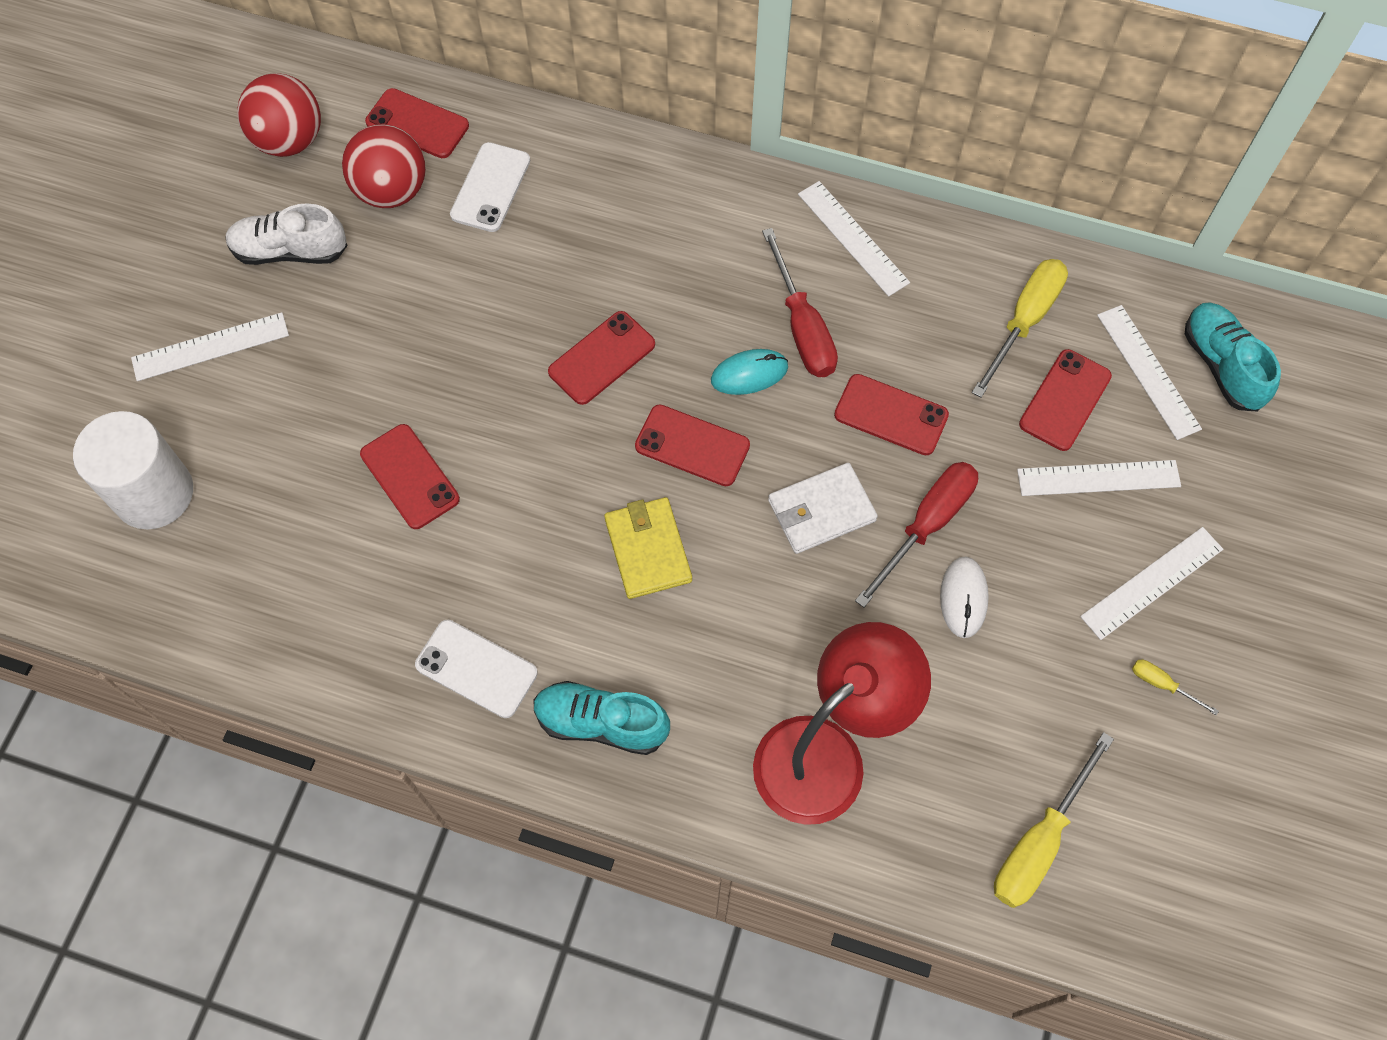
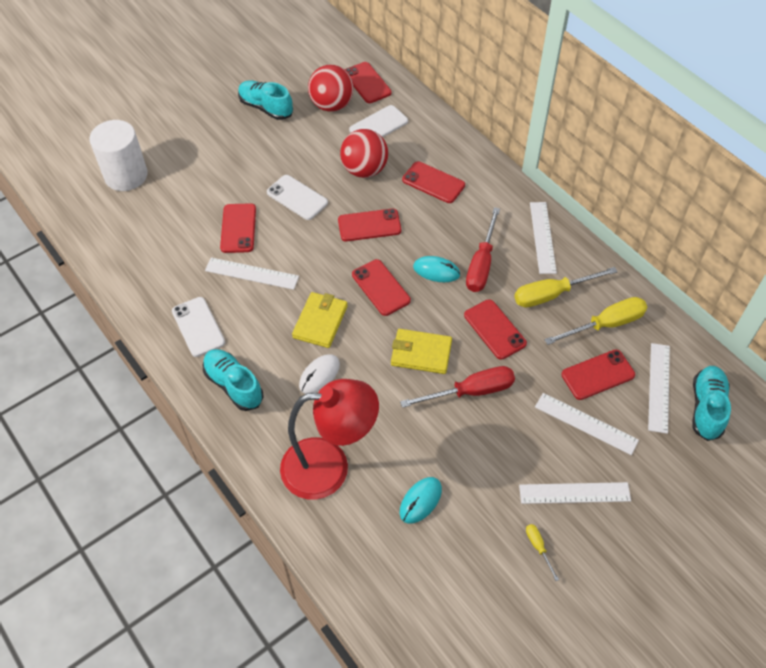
camera: 35 degrees right, 10 degrees down
white ruler [131,312,289,381] -> white ruler moved to [205,257,299,290]
white shoe [225,203,348,265] -> turquoise shoe [238,80,293,120]
red ball [237,73,321,157] -> red ball moved to [340,129,388,178]
white wallet [768,463,878,554] -> yellow wallet [391,329,452,374]
white mouse [940,556,989,638] -> white mouse moved to [299,354,340,394]
yellow screwdriver [994,732,1114,908] -> yellow screwdriver moved to [514,267,618,308]
none -> white phone [267,175,328,220]
none -> turquoise mouse [400,477,442,524]
none -> red phone [402,161,465,203]

